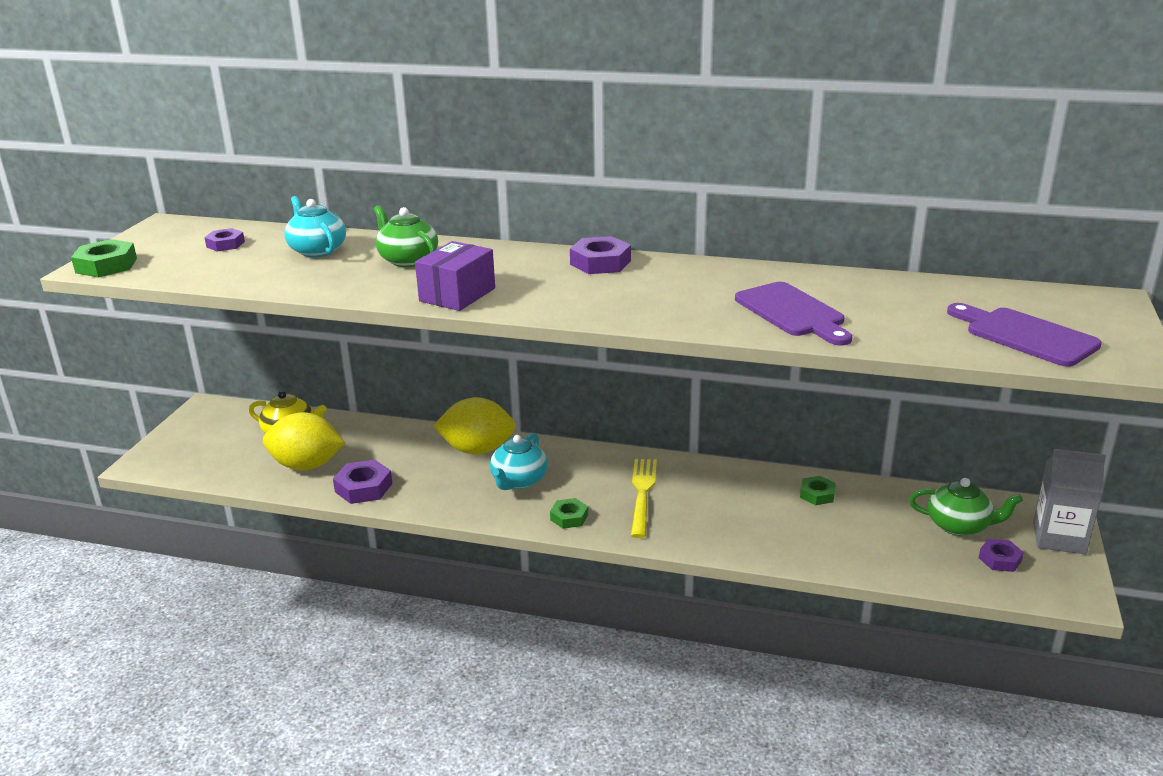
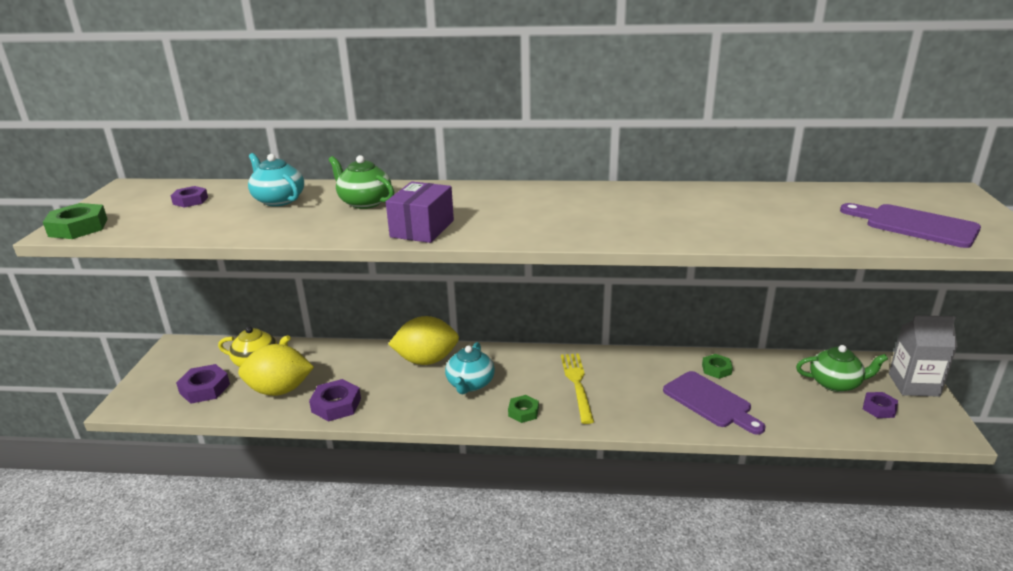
camera: 10 degrees left, 0 degrees up
purple nut [570,236,631,274] -> purple nut moved to [176,364,230,404]
purple cutting board [735,282,852,345] -> purple cutting board moved to [663,371,765,435]

